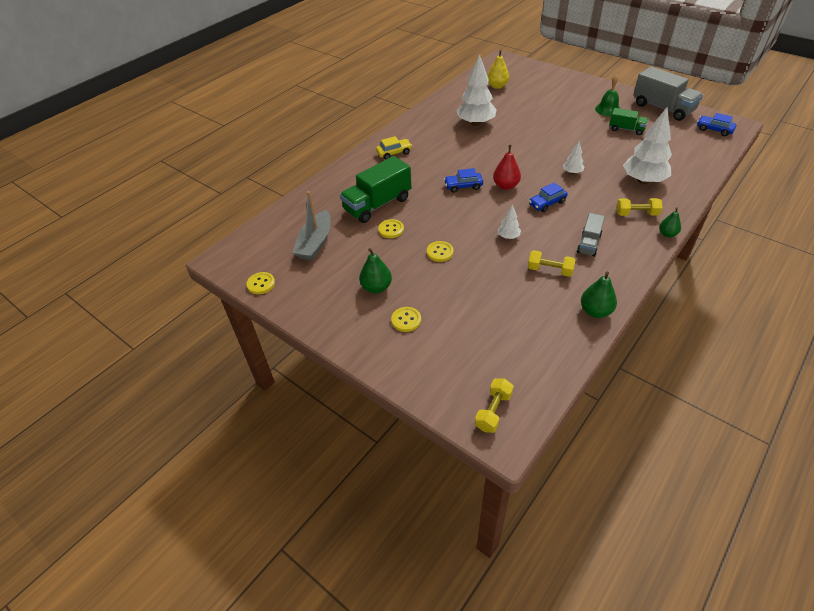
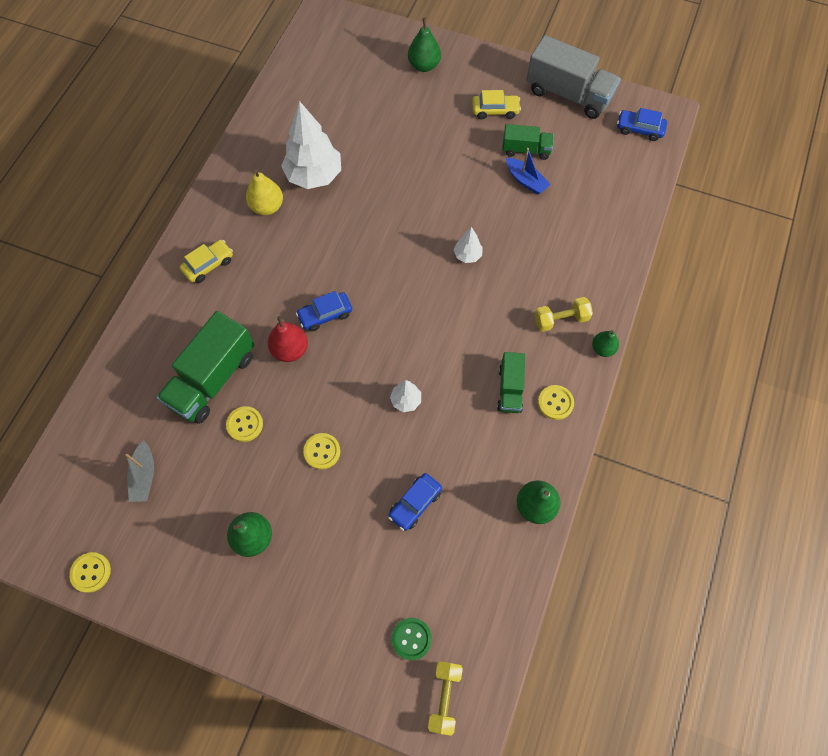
camera: 20 degrees left, 20 degrees up
grey boat [292,191,330,260] -> grey boat [126,440,154,502], size x0.64
yellow button [391,307,421,332] -> yellow button moved to [538,385,574,420]
yellow pear [487,50,509,89] -> yellow pear moved to [246,169,283,215]
red pear [493,145,521,190] -> red pear moved to [268,316,308,362]
yellow dumbbell [528,250,576,277] -> none
blue car [529,183,568,212] -> blue car moved to [388,473,442,531]
grey truck [577,213,605,257] -> green truck [497,352,525,413]
green bell [595,75,620,116] -> yellow car [472,90,521,119]
white tree [623,107,672,184] -> none
none -> green button [392,618,432,660]
none -> green pear [408,18,441,72]
none -> blue boat [506,148,551,195]

